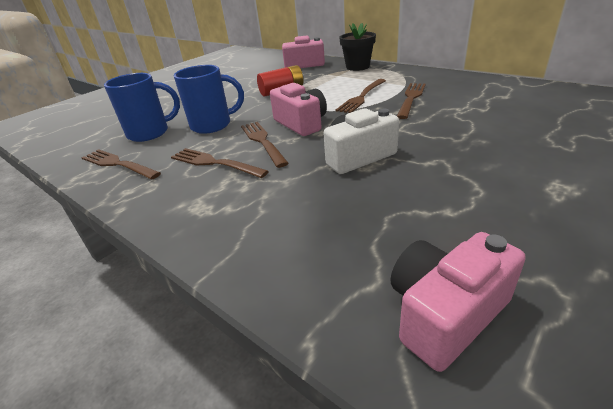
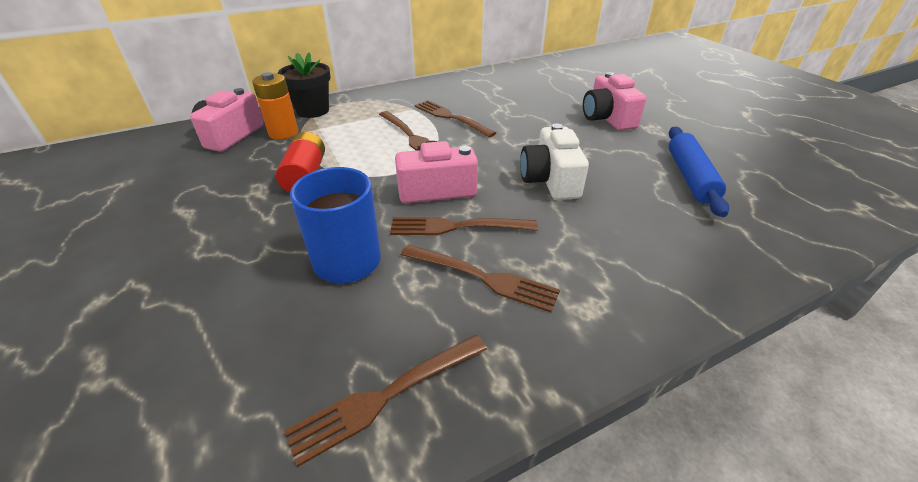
camera: 70 degrees left, 5 degrees up
blue mug [104,73,180,142] -> none
brown fork [171,148,269,178] -> brown fork turned 120 degrees counterclockwise [401,244,560,313]
pink camera [390,232,526,372] -> pink camera moved to [583,72,646,130]
none -> orange battery [252,72,298,139]
none -> blue rolling pin [669,127,729,217]

